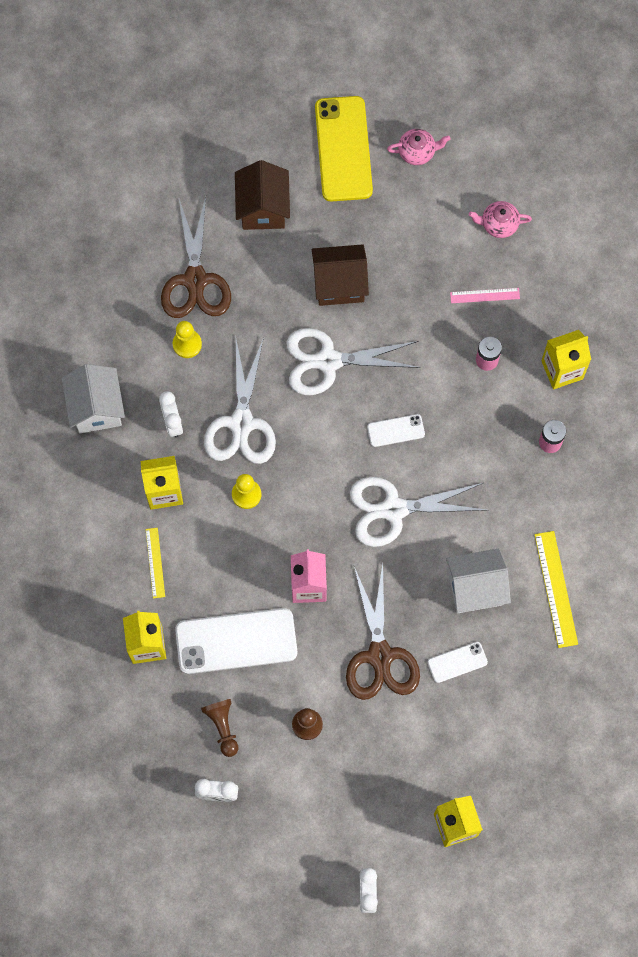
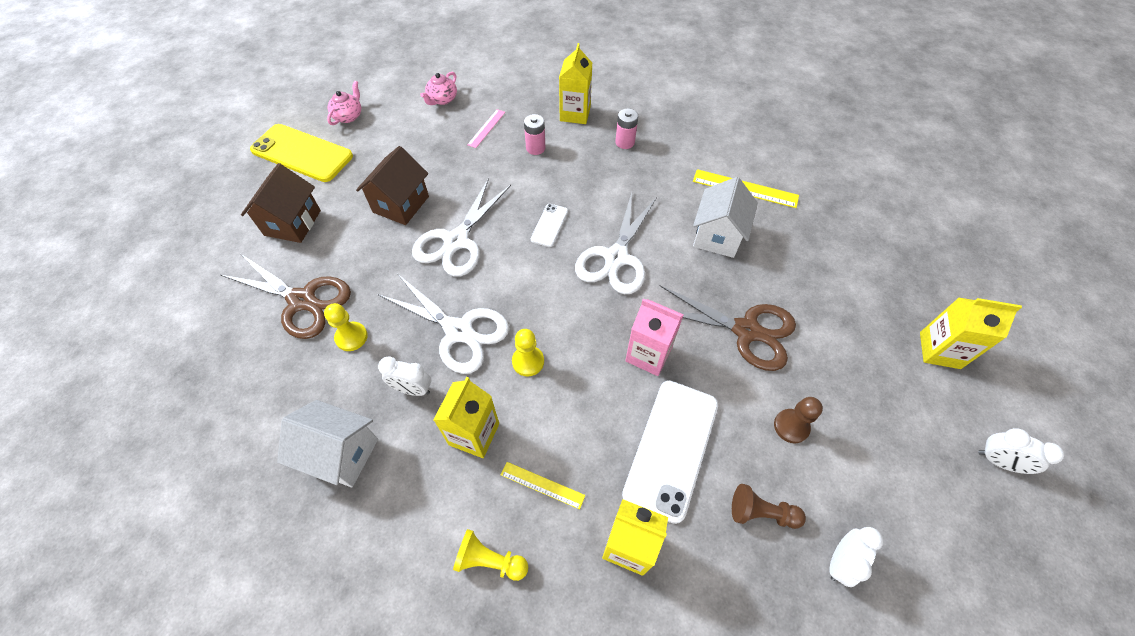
camera: 60 degrees left, 15 degrees down
brown house [235,160,290,230] -> brown house turned 75 degrees clockwise [241,163,321,243]
white phone [428,642,488,683] -> none
none -> yellow pawn [453,529,528,581]

